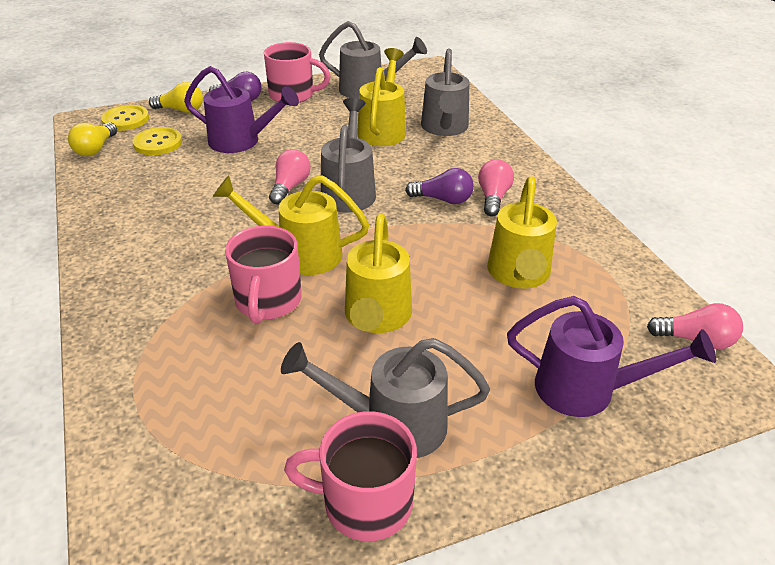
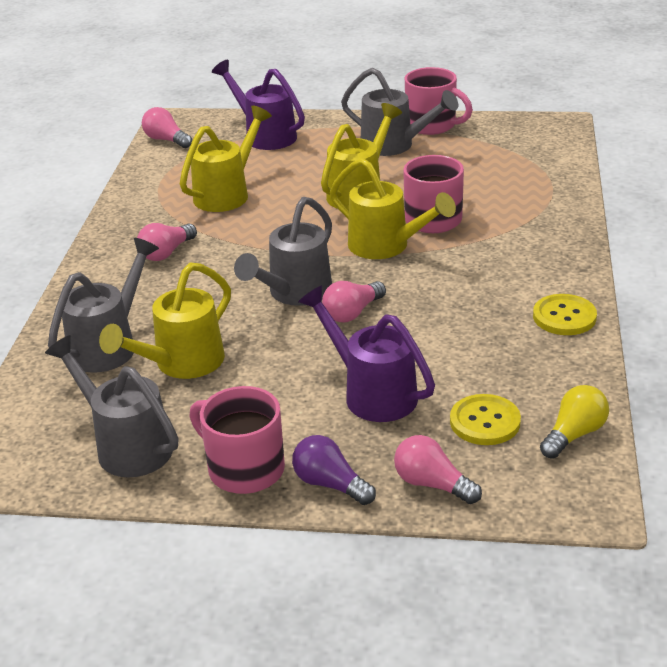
camera: 150 degrees left, 5 degrees down
yellow button [101,105,149,131] -> yellow button moved to [533,294,597,335]
yellow light bulb [149,82,203,113] -> pink light bulb [394,435,482,504]
purple light bulb [405,168,474,204] -> none

